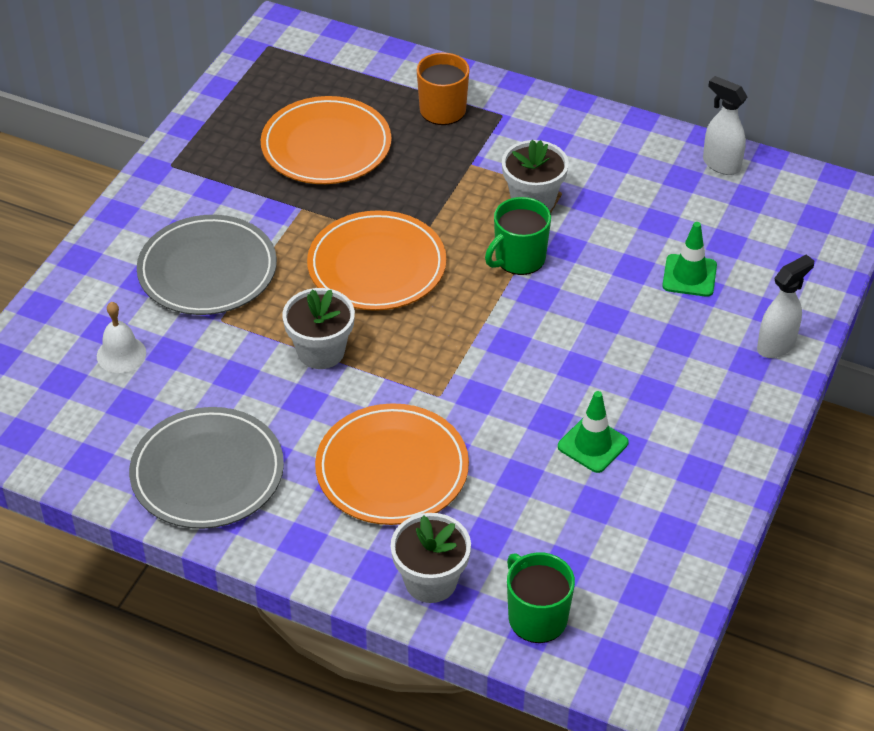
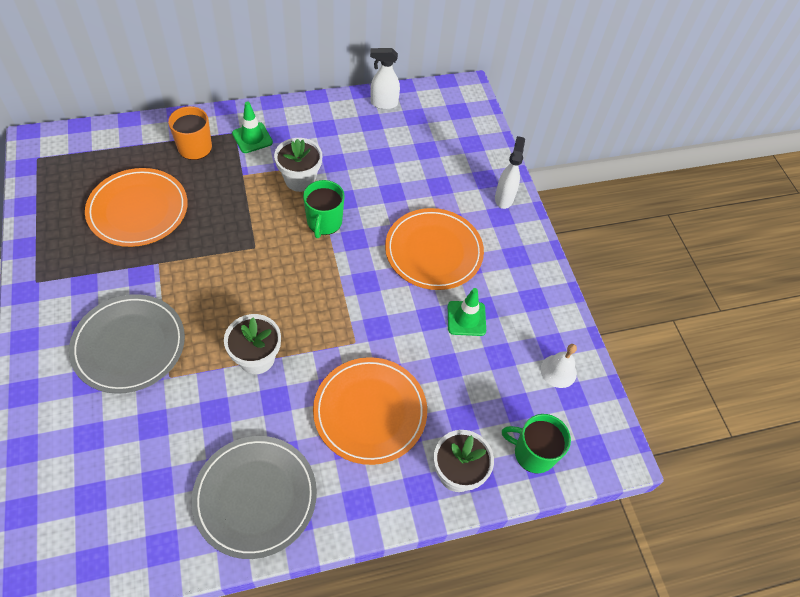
camera: 45 degrees left, 10 degrees up
white bell [97,302,146,373] -> white bell moved to [541,344,577,388]
orange plate [307,210,447,311] -> orange plate moved to [385,208,484,290]
green traffic cone [662,222,717,297] -> green traffic cone moved to [232,101,273,153]

